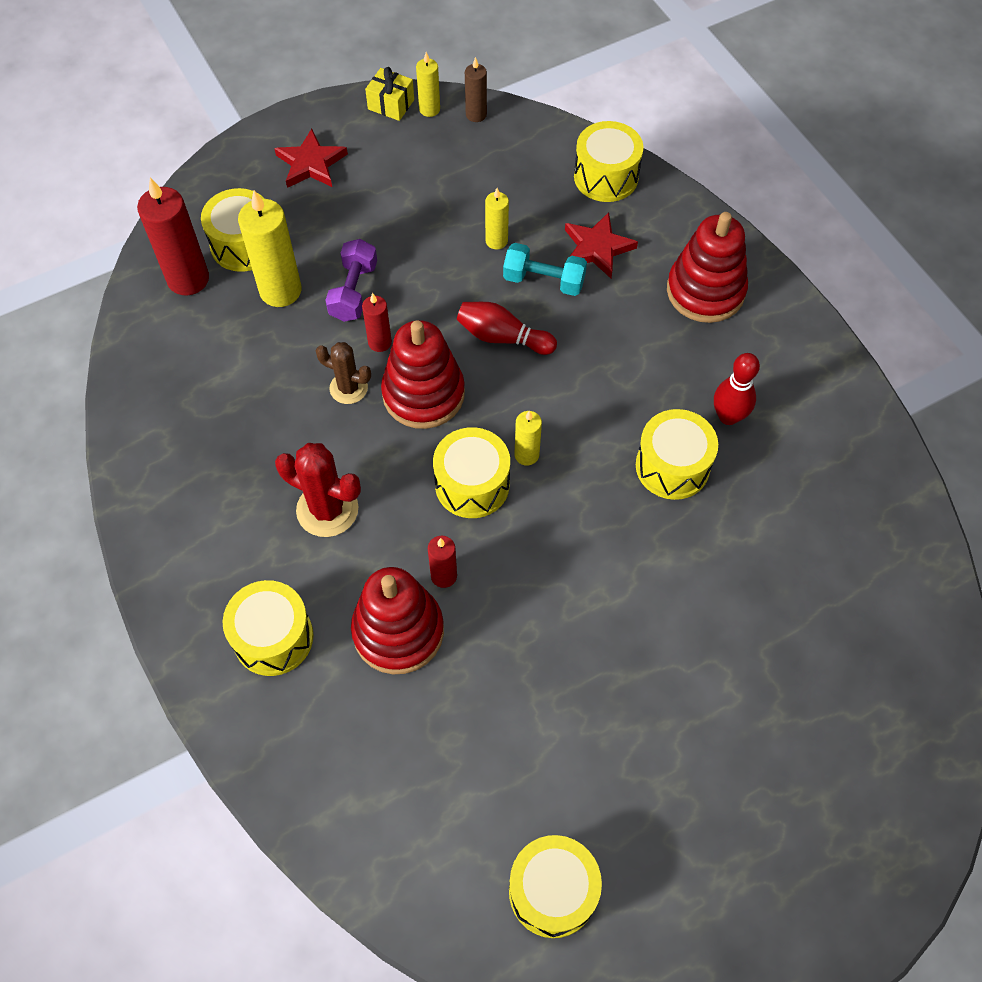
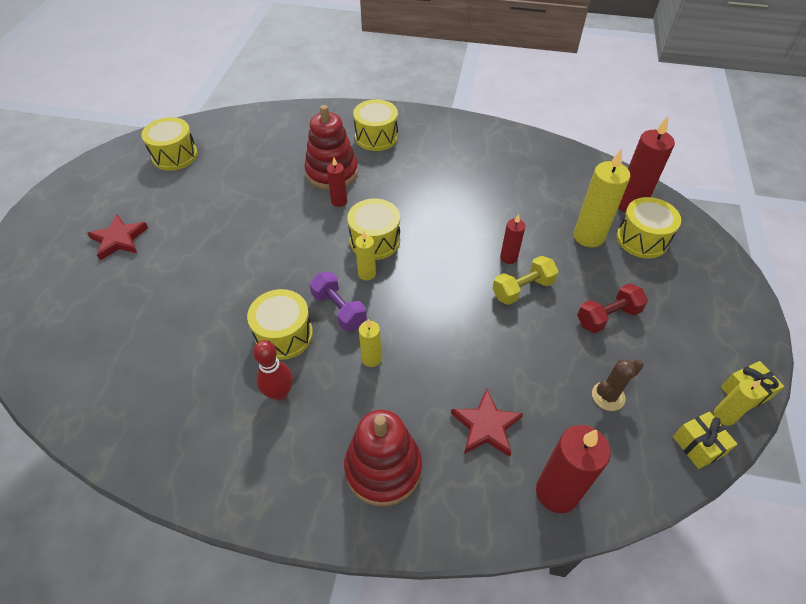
camera: 130 degrees right, 10 degrees down
red star [274,129,348,188] -> red star moved to [87,214,148,260]
red cactus [275,443,361,537] -> none
brown cactus [316,342,371,404] -> brown cactus moved to [592,359,644,411]
purple dumbbell [325,239,377,322] -> purple dumbbell moved to [309,272,367,331]
red stacking toy [381,320,465,429] -> none
red bowling pin [457,302,557,355] -> none
brown candle [465,57,487,122] -> yellow gift [673,412,737,469]
yellow candle [485,188,509,249] -> yellow candle moved to [359,319,382,367]
turquoise dumbbell [503,243,587,296] -> none
yellow drum [574,121,644,202] -> red candle [536,425,611,513]
none -> yellow dumbbell [492,256,559,305]
none -> red dumbbell [577,283,648,333]

